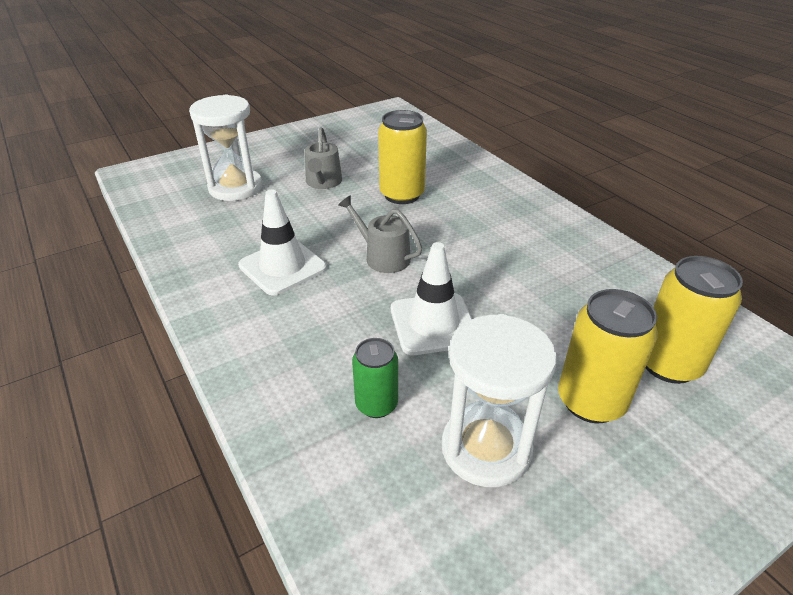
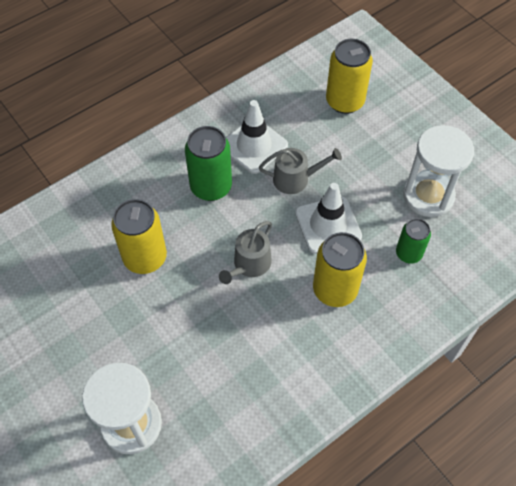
camera: 95 degrees left, 20 degrees up
white traffic cone [238,190,327,296] -> white traffic cone moved to [226,100,288,174]
grey watering can [305,127,342,189] -> grey watering can moved to [259,148,342,194]
yellow can [558,289,658,423] -> yellow can moved to [313,232,367,307]
none -> green can [185,126,232,201]

